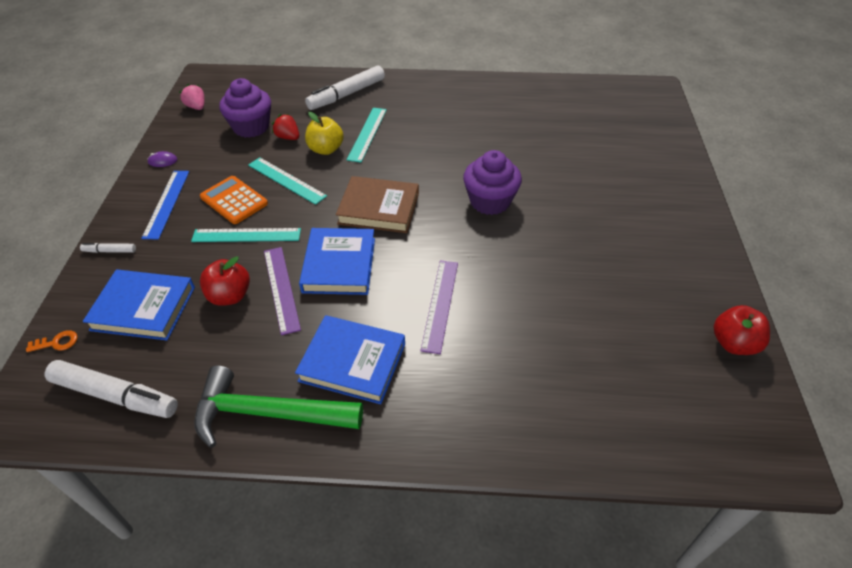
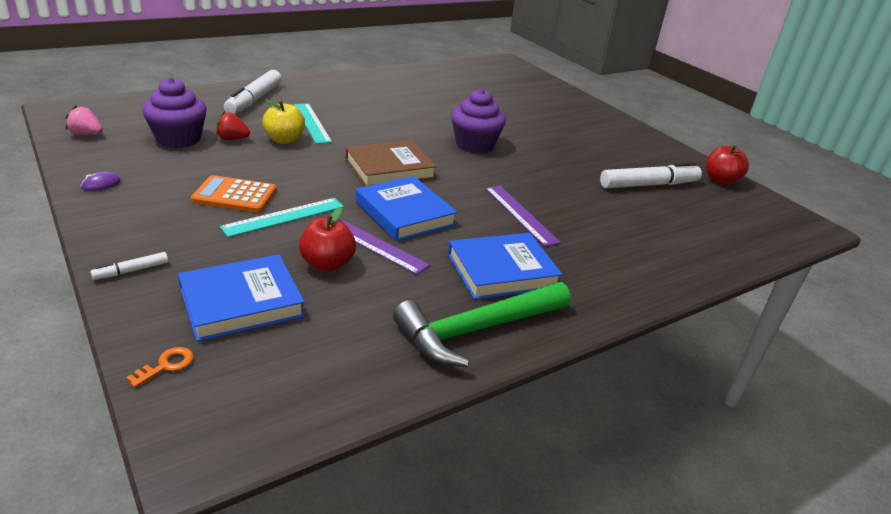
camera: 40 degrees left, 15 degrees down
white marker [45,360,178,418] -> white marker moved to [600,162,702,188]
blue ruler [141,171,189,239] -> none
turquoise ruler [248,157,327,205] -> none

